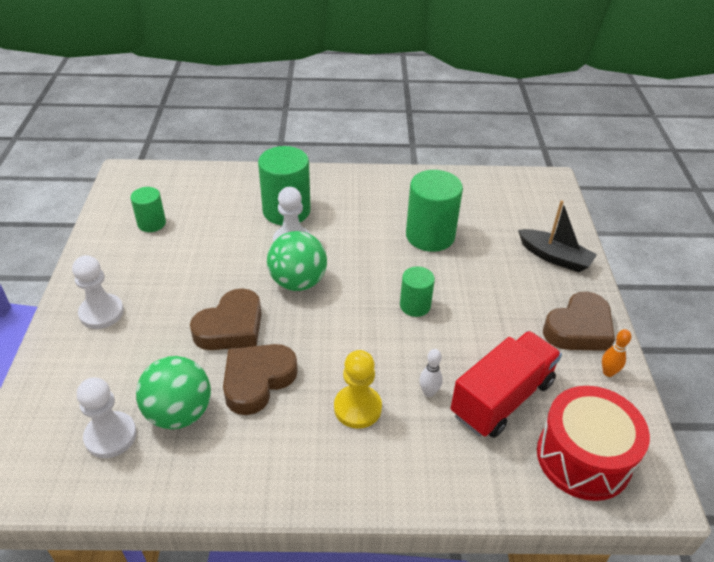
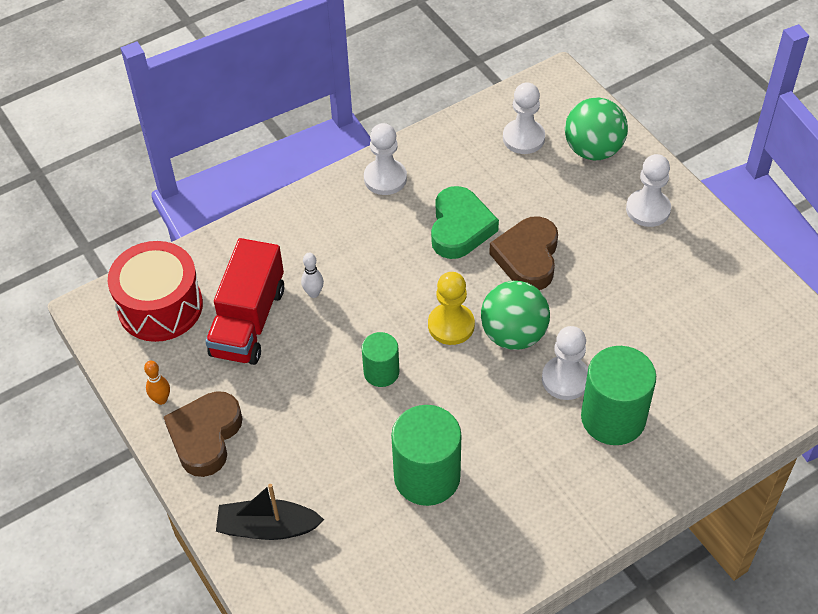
camera: 150 degrees right, 10 degrees up
green cylinder [130,187,166,232] -> none
green ball [136,356,211,429] -> green ball moved to [565,97,628,160]
brown heart [223,344,298,415] -> green heart [431,186,499,259]
yellow pawn [334,350,382,429] -> yellow pawn moved to [428,272,475,345]
none -> white pawn [364,123,407,195]

